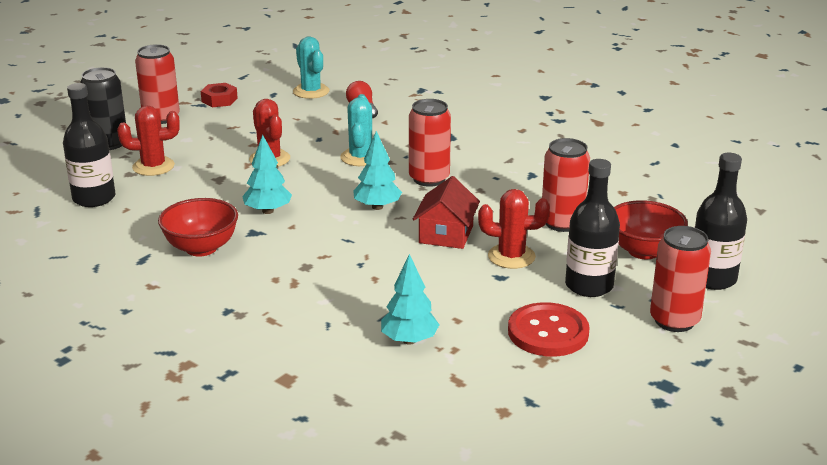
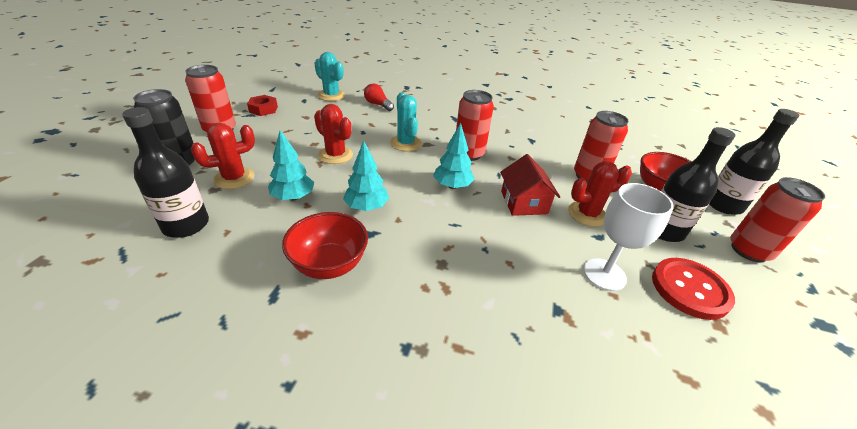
camera: 25 degrees left, 10 degrees up
turquoise tree [381,254,439,345] -> turquoise tree moved to [268,130,314,201]
none -> white goblet [584,183,674,291]

